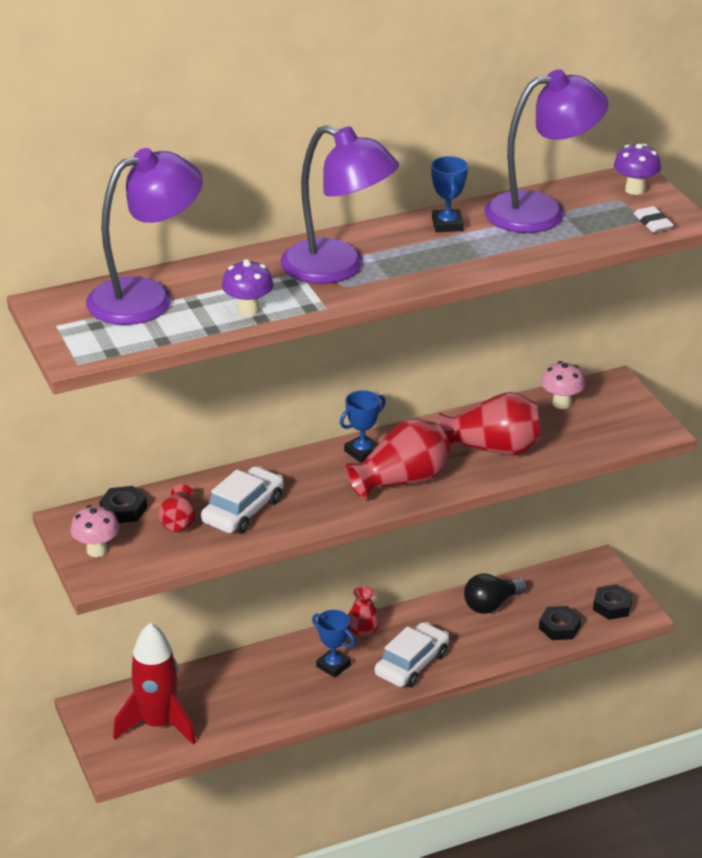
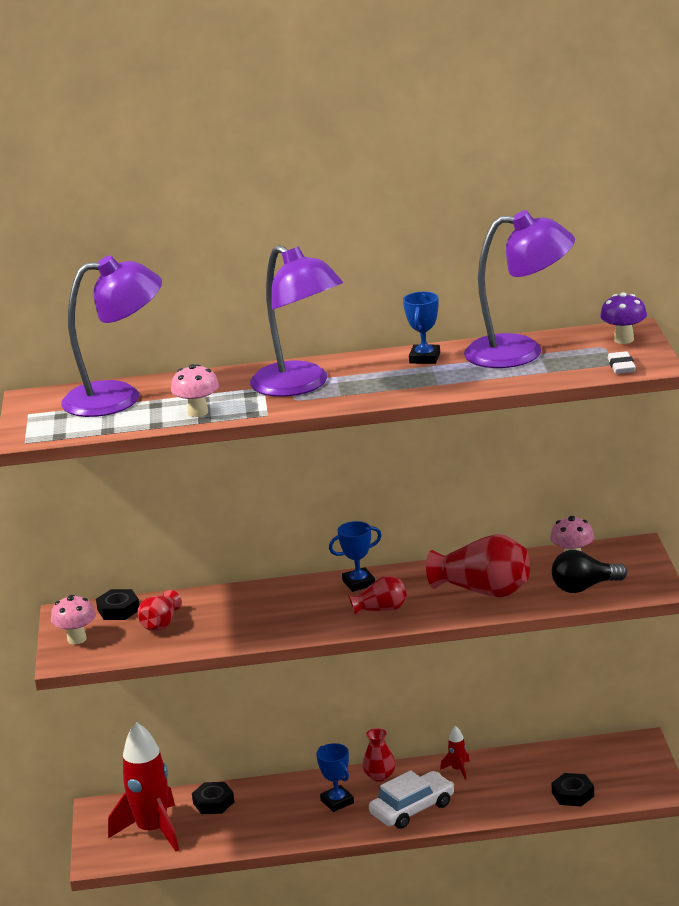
camera: 20 degrees right, 10 degrees down
white car [201,466,284,534] -> none
purple mushroom [222,259,274,316] -> pink mushroom [171,364,219,417]
red vase [345,418,451,500] -> red vase [349,575,407,616], size x0.56
black light bulb [464,574,527,614] -> black light bulb moved to [552,550,627,593]
black nut [593,584,633,620] -> black nut moved to [192,782,234,814]
none -> red rocket [440,726,470,779]

